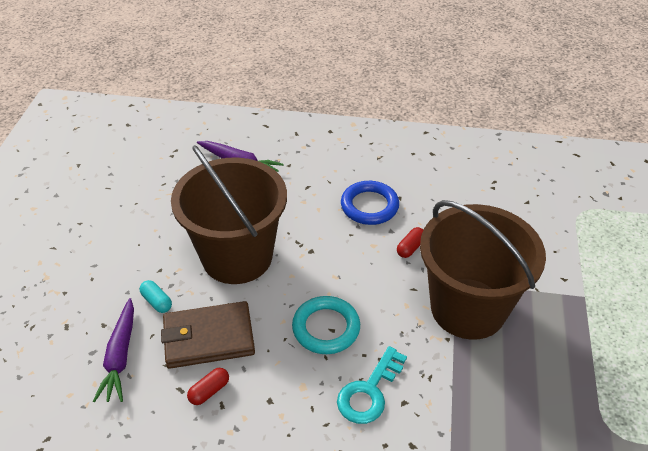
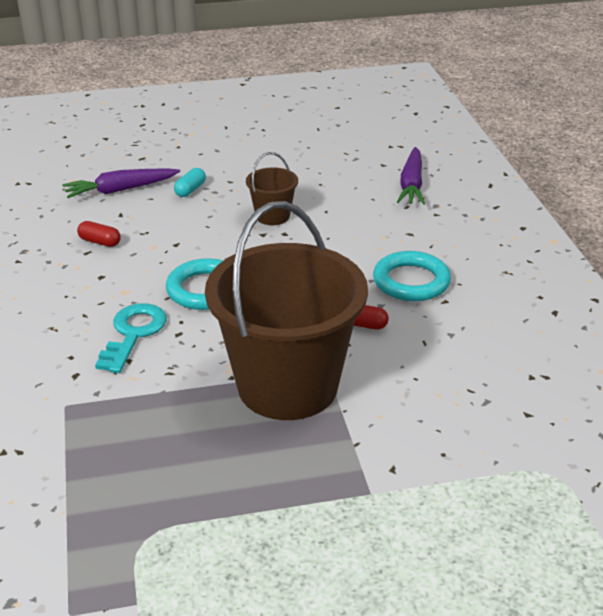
camera: 70 degrees right, 10 degrees down
brown wallet [161,301,255,369] -> none
brown bucket [171,145,287,284] -> brown bucket [246,152,298,225], size x0.43
turquoise key [337,346,407,424] -> turquoise key turned 90 degrees clockwise [95,303,167,373]
blue ring [341,181,399,225] -> turquoise ring [373,251,451,301]

